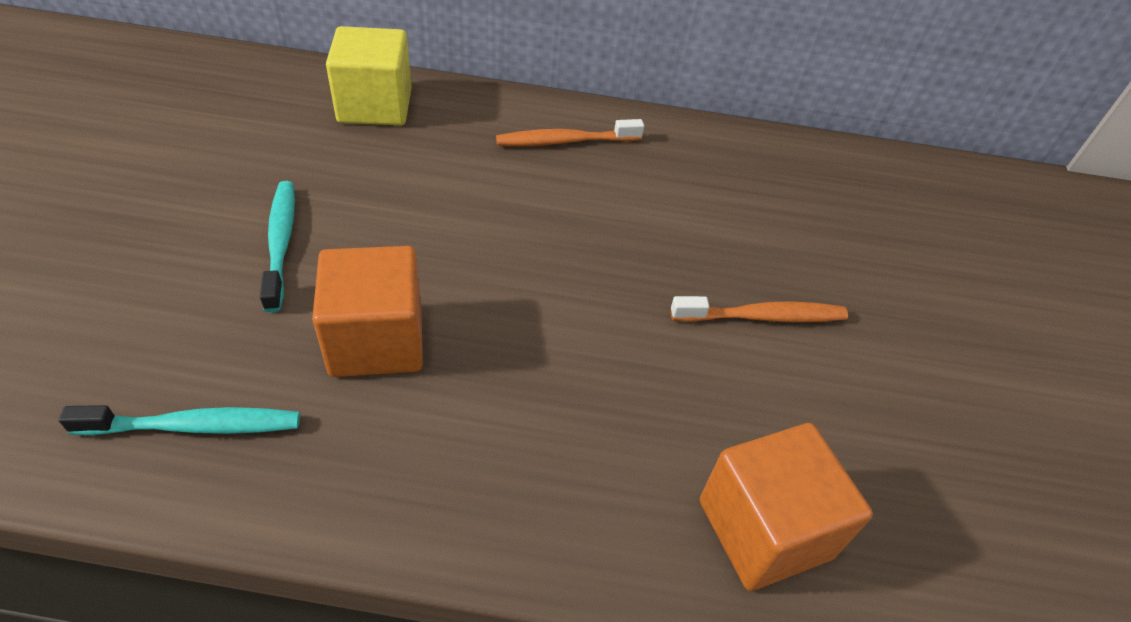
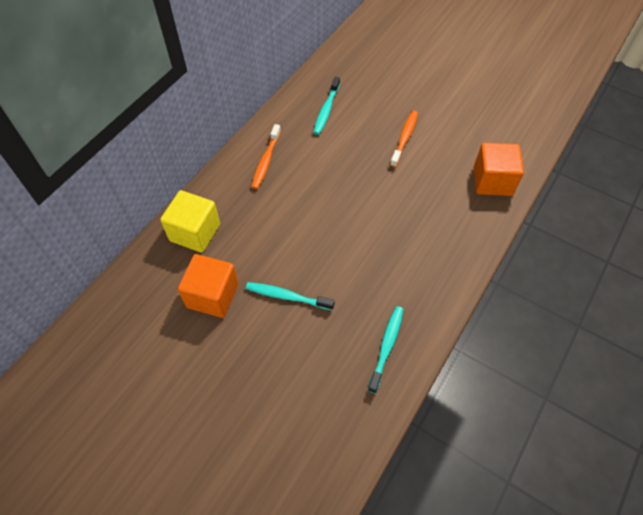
camera: 60 degrees left, 10 degrees up
orange cube [312,246,423,377] -> orange cube moved to [178,254,239,318]
none -> turquoise toothbrush [313,77,340,135]

